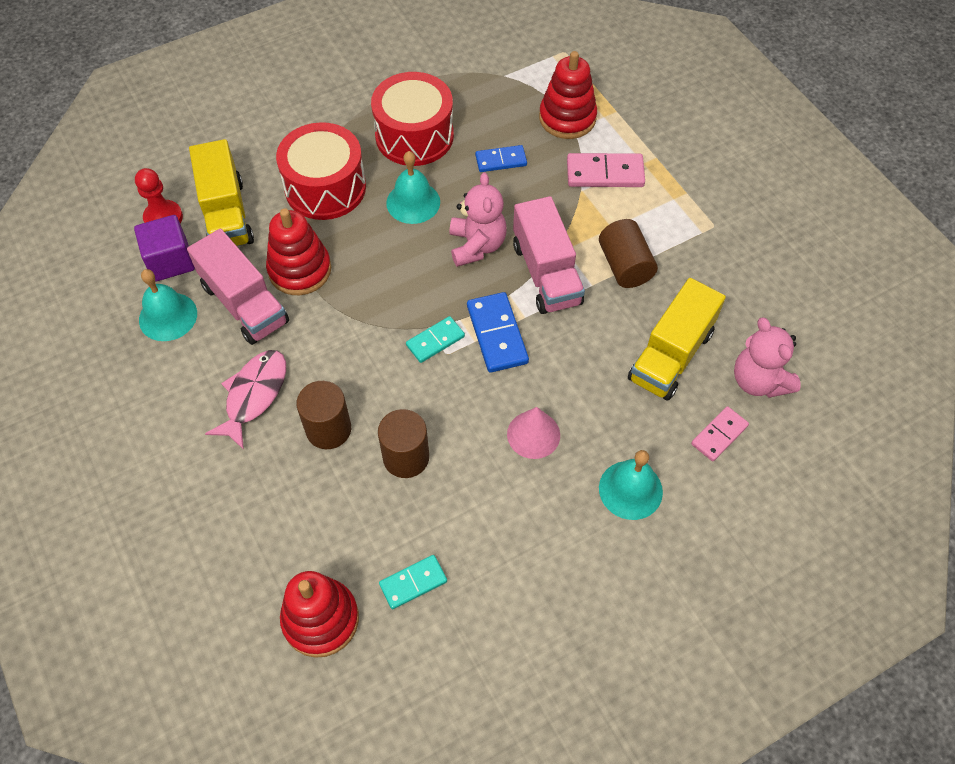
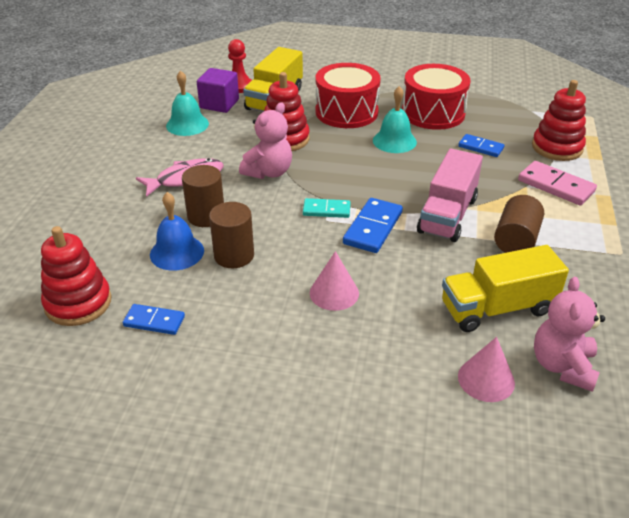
camera: 40 degrees right, 20 degrees down
pink truck [187,229,289,345] -> none
turquoise domino [379,555,447,609] -> blue domino [123,304,185,335]
pink teddy bear [449,172,507,267] -> pink teddy bear moved to [239,102,292,179]
turquoise bell [599,450,663,520] -> none
pink domino [691,406,749,461] -> pink cone [458,337,515,402]
none -> blue bell [150,192,204,271]

